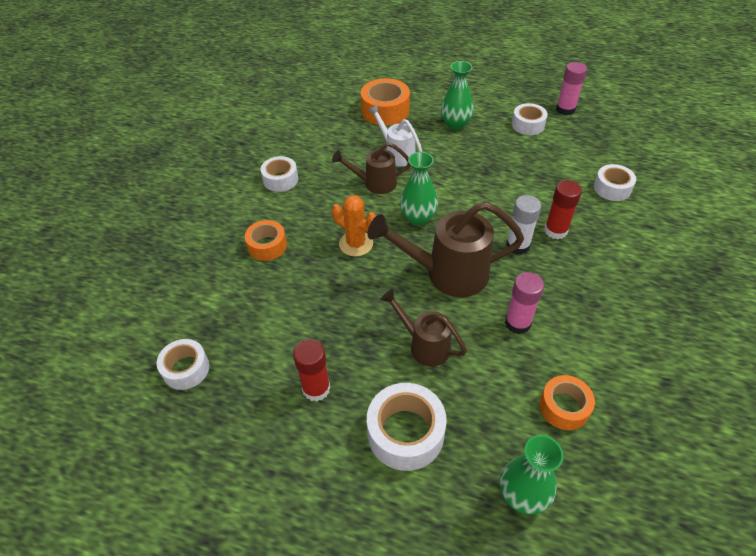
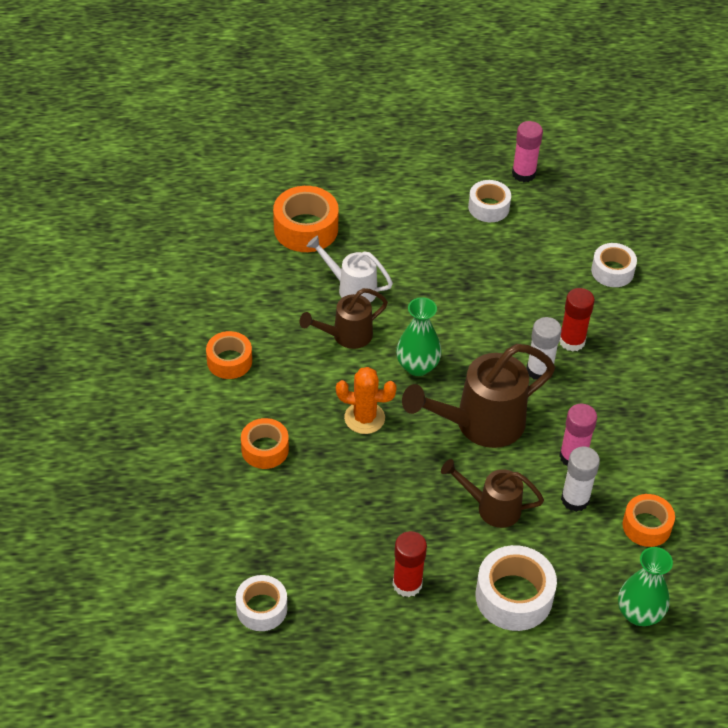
camera: 25 degrees left, 0 degrees up
white tape [260,156,298,192] -> orange tape [206,331,252,379]
green vase [441,61,474,130] -> none
none -> white glue stick [561,446,600,512]

